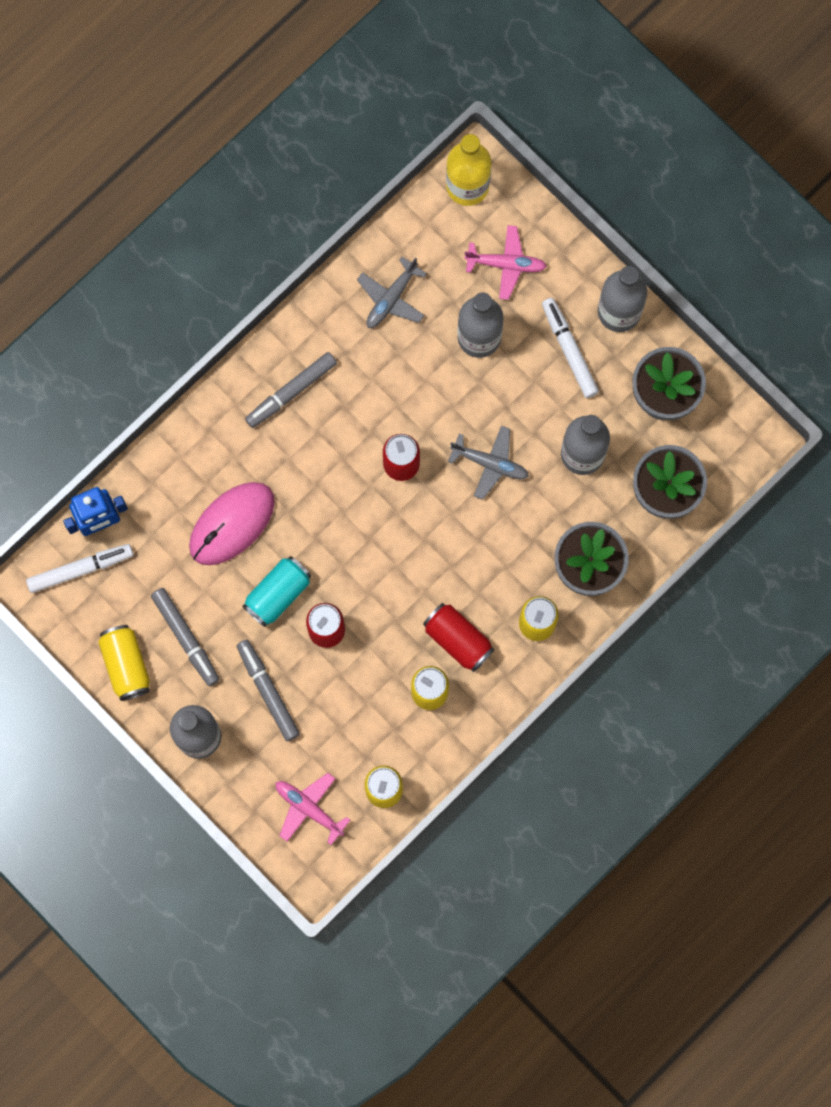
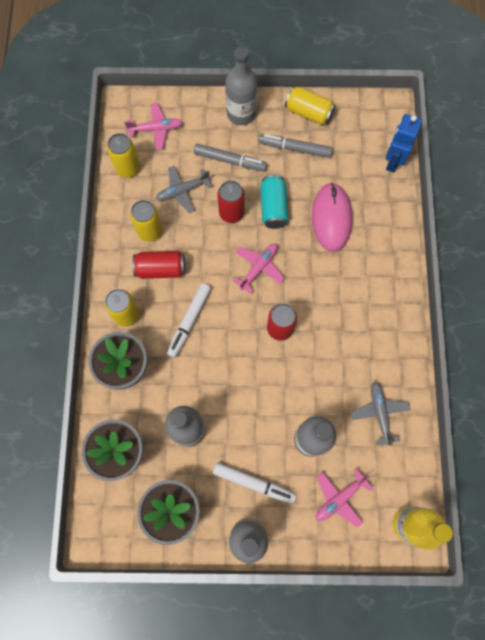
camera: 135 degrees right, 5 degrees down
white marker [26,544,133,593] -> white marker moved to [167,283,211,358]
grey marker [245,352,337,428] -> none
grey plane [448,426,529,500] -> grey plane moved to [156,166,212,213]
none -> pink plane [233,243,284,294]

